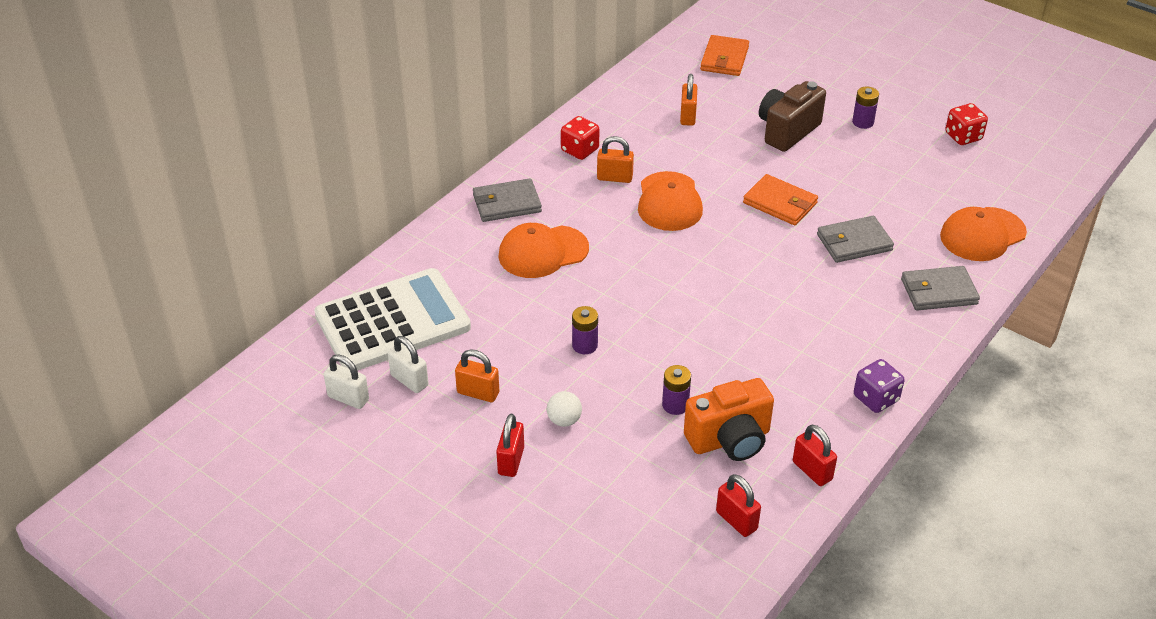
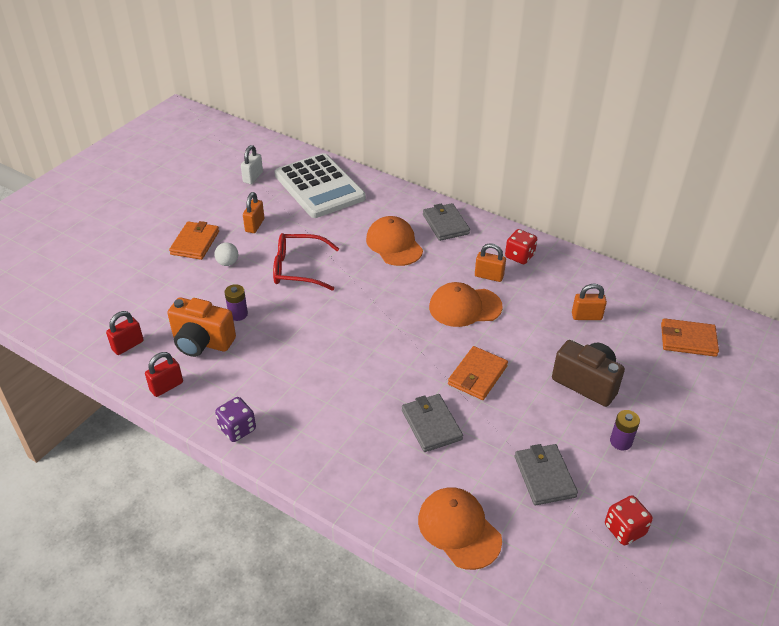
camera: 85 degrees right, 0 degrees up
white padlock [388,336,428,393] -> none
red padlock [496,414,524,477] -> orange wallet [169,221,219,260]
purple battery [572,306,598,354] -> red glasses [273,233,339,291]
orange padlock [597,136,634,183] -> orange padlock turned 75 degrees counterclockwise [475,243,506,282]
orange camera [684,378,774,461] -> orange camera turned 45 degrees counterclockwise [167,297,236,357]
grey wallet [901,266,980,311] -> grey wallet moved to [515,444,578,505]

